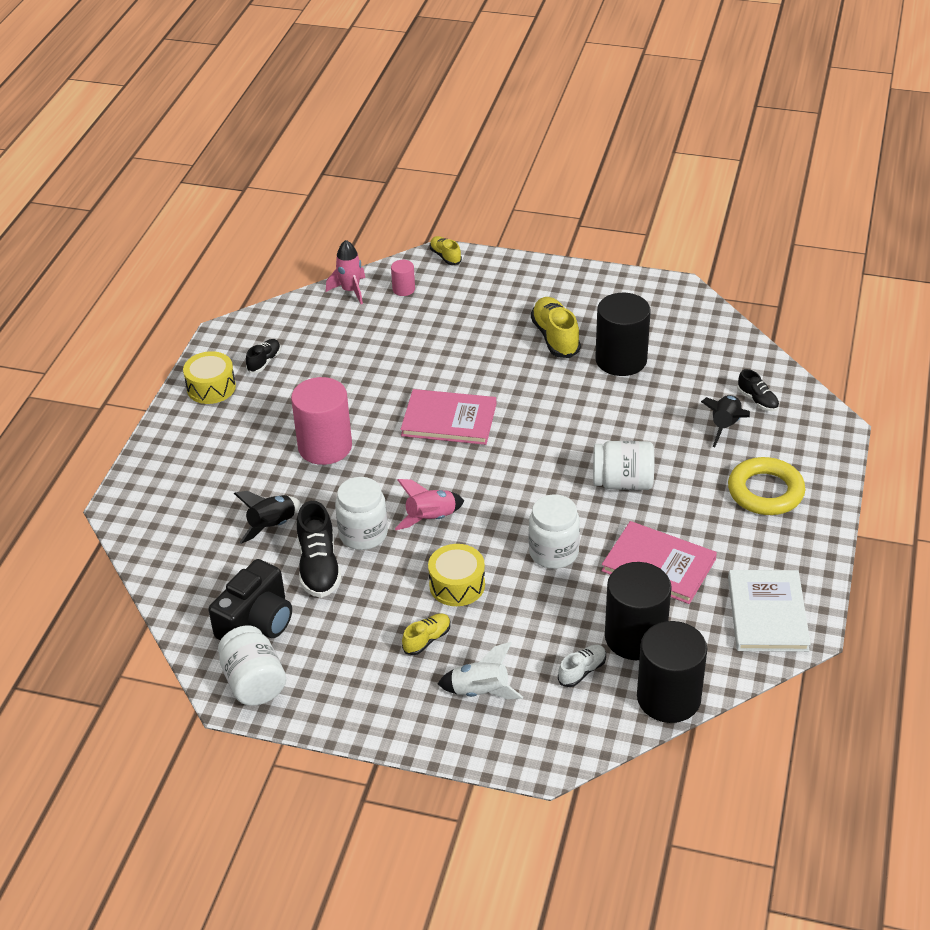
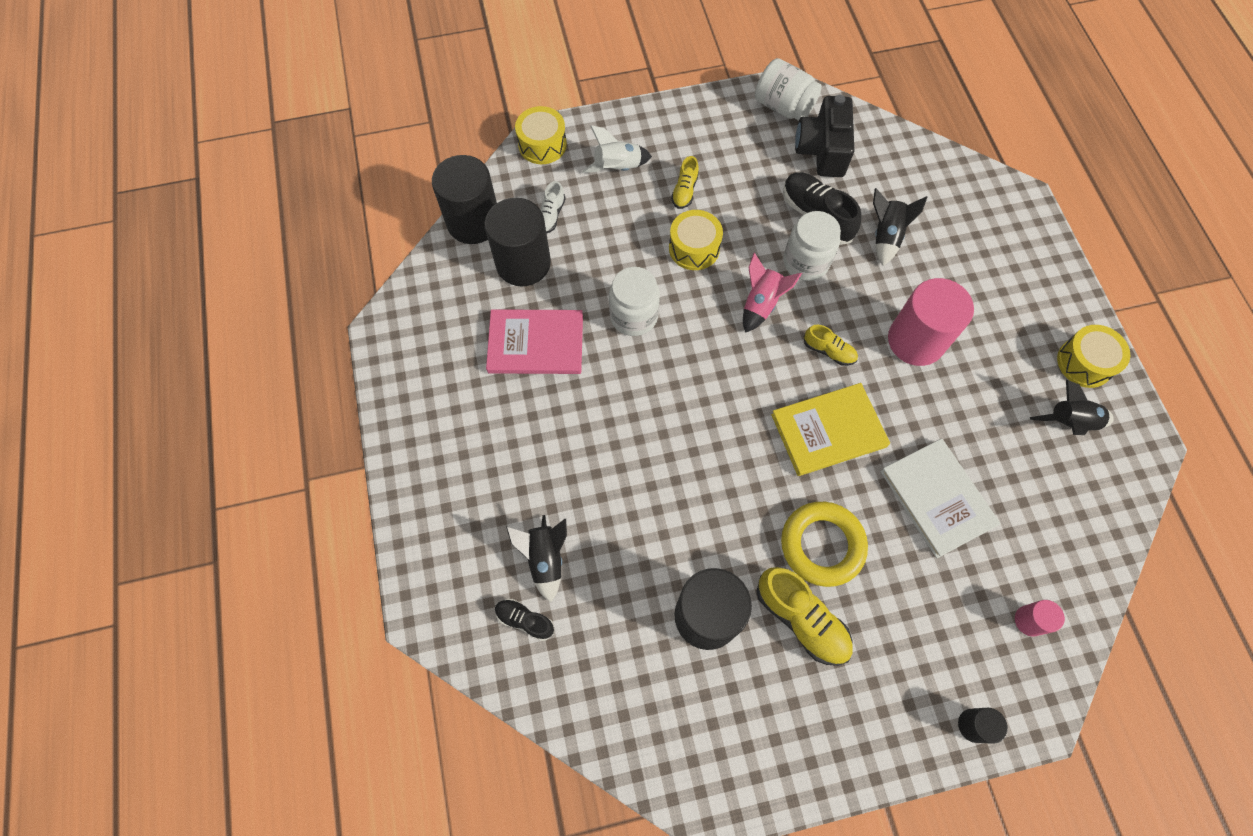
camera: 150 degrees right, 25 degrees up
black shoe [246,339,281,373] -> black rocket [1030,380,1114,435]
pink rocket [326,240,365,304] -> none
pink book [400,389,496,445] -> yellow book [771,383,890,476]
yellow shoe [430,236,462,265] -> yellow shoe moved to [804,325,858,366]
white jar [593,441,654,490] -> none
yellow ring [728,457,805,515] -> yellow ring moved to [781,502,868,587]
white book [728,570,811,652] -> white book moved to [880,438,1001,558]
none -> yellow drum [515,106,567,164]
none -> black cylinder [958,708,1008,744]

